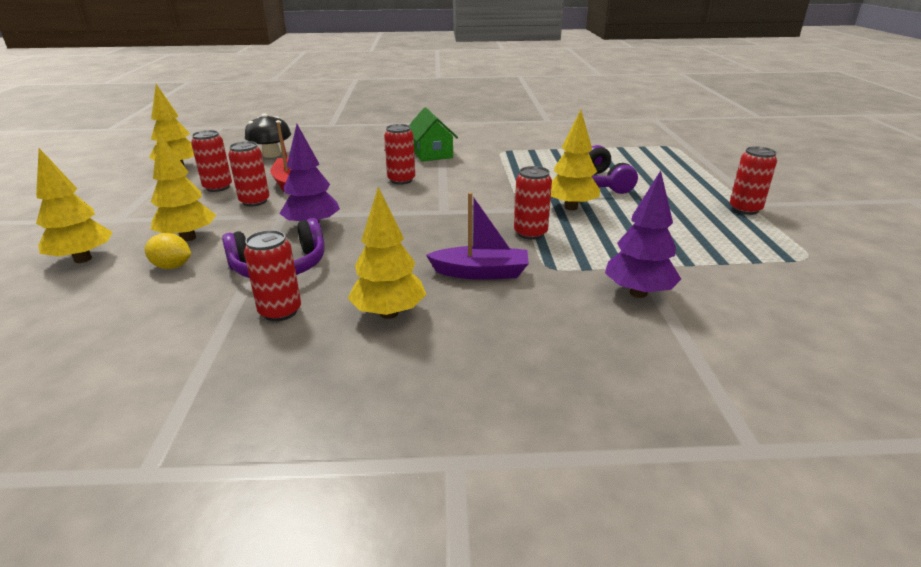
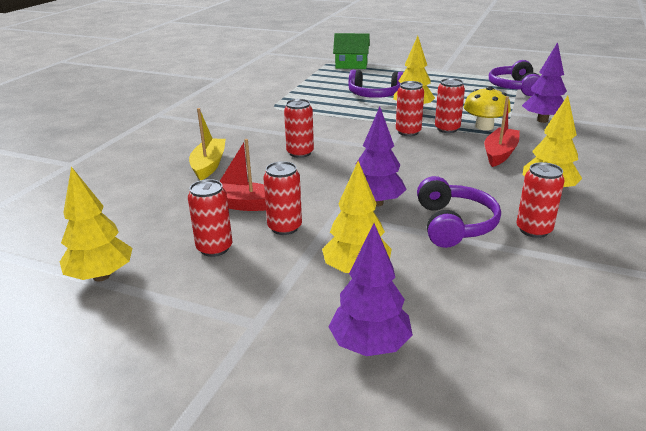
camera: 65 degrees left, 0 degrees up
yellow tree [36,148,113,263] -> purple tree [328,223,413,356]
yellow lemon [144,233,191,269] -> none
black mushroom [245,114,291,158] -> none
green house [409,107,458,162] -> green house moved to [333,33,370,69]
purple boat [426,192,529,280] -> red boat [484,96,520,167]
red can [730,146,777,215] -> red can moved to [396,81,424,136]
none -> yellow boat [189,108,226,180]
none -> yellow mushroom [464,86,511,130]
none -> purple headphones [489,60,540,96]

